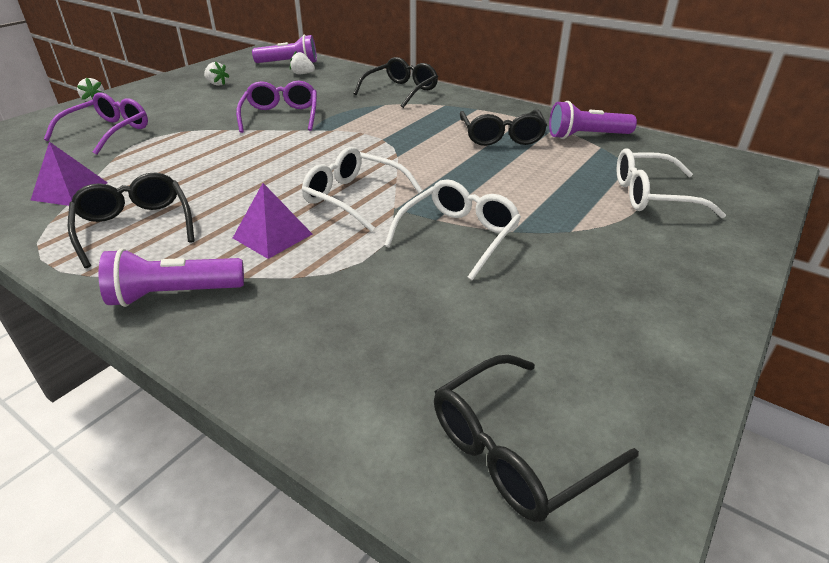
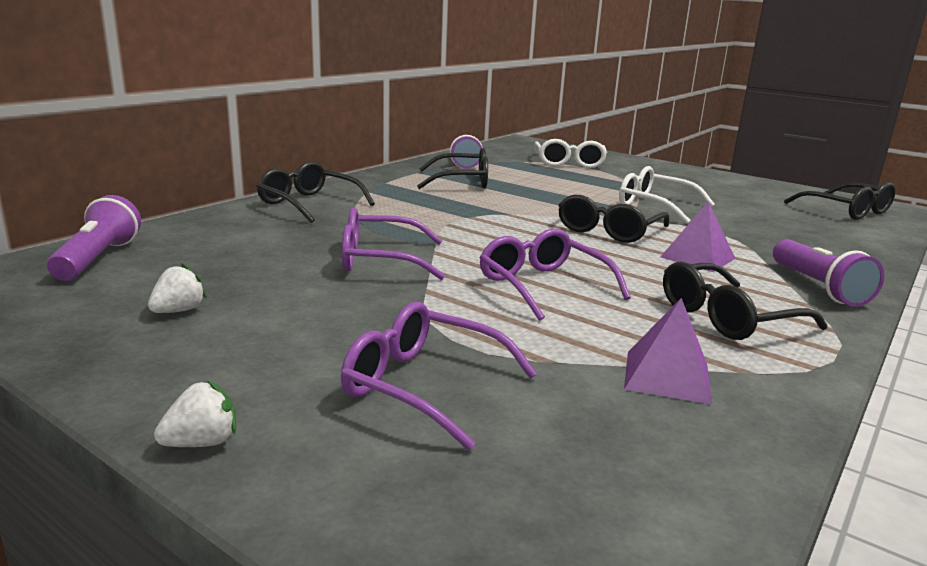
camera: 90 degrees left, 15 degrees down
white strawberry [290,52,315,74] -> none
white glasses [302,147,423,232] -> black glasses [558,194,669,243]
none -> purple glasses [479,229,631,321]

